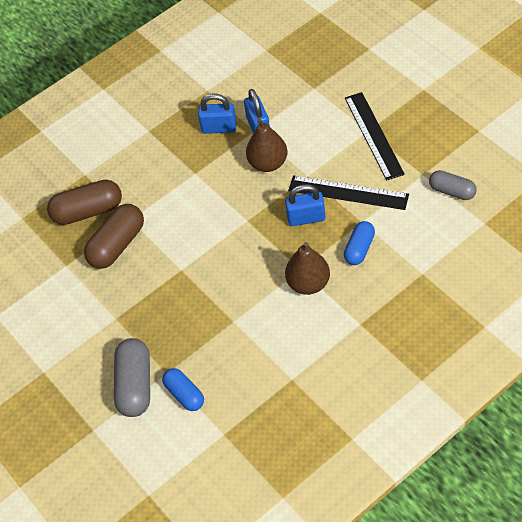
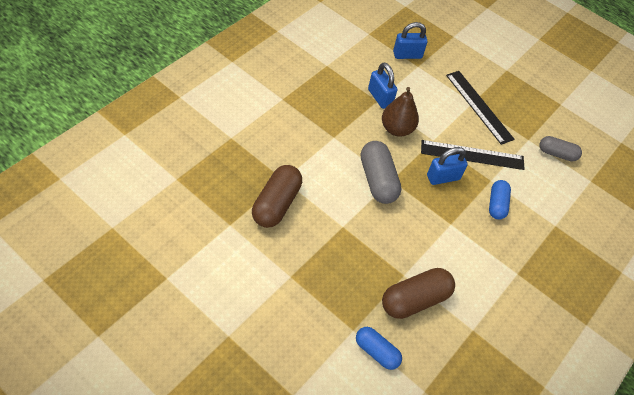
camera: 25 degrees left, 0 degrees up
brown capsule [47,180,122,225] -> brown capsule moved to [382,268,455,319]
grey capsule [114,338,150,417] -> grey capsule moved to [361,141,401,204]
blue padlock [198,93,237,134] -> blue padlock moved to [393,22,427,59]
brown pear [285,242,330,295] -> none

